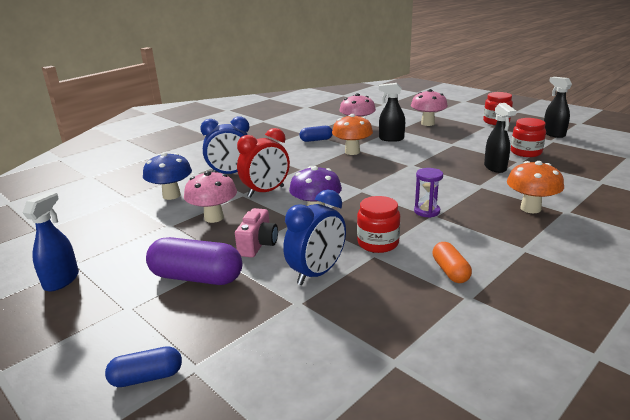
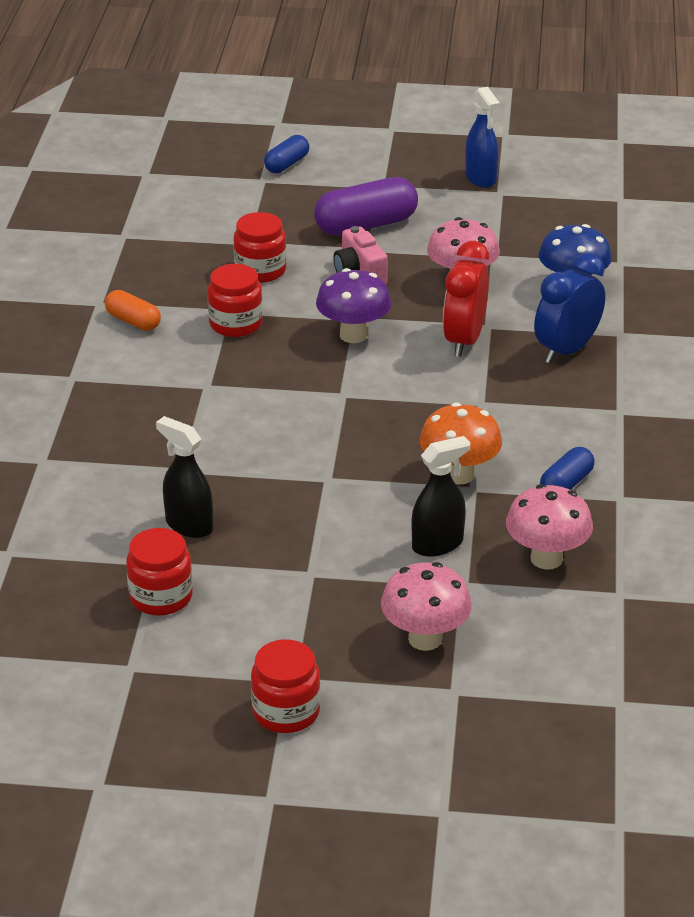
camera: 140 degrees right, 10 degrees up
blue clock [283,189,346,285] -> red jar [234,212,287,283]
purple hourglass [414,168,443,218] -> none
orange mushroom [507,161,564,213] -> none
black spray bottle [544,77,572,138] -> none

